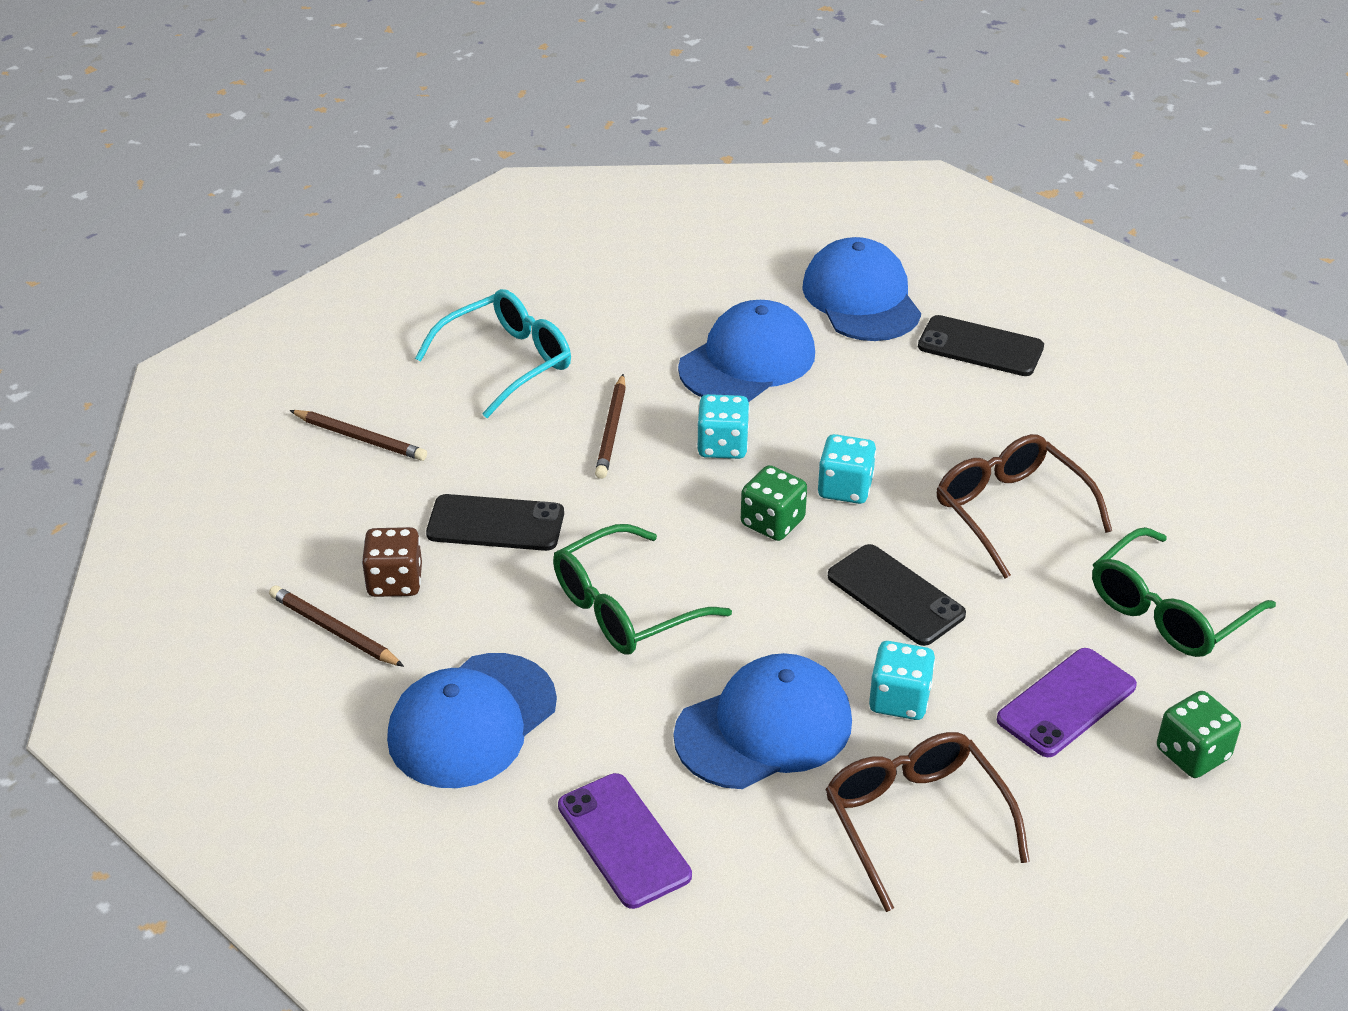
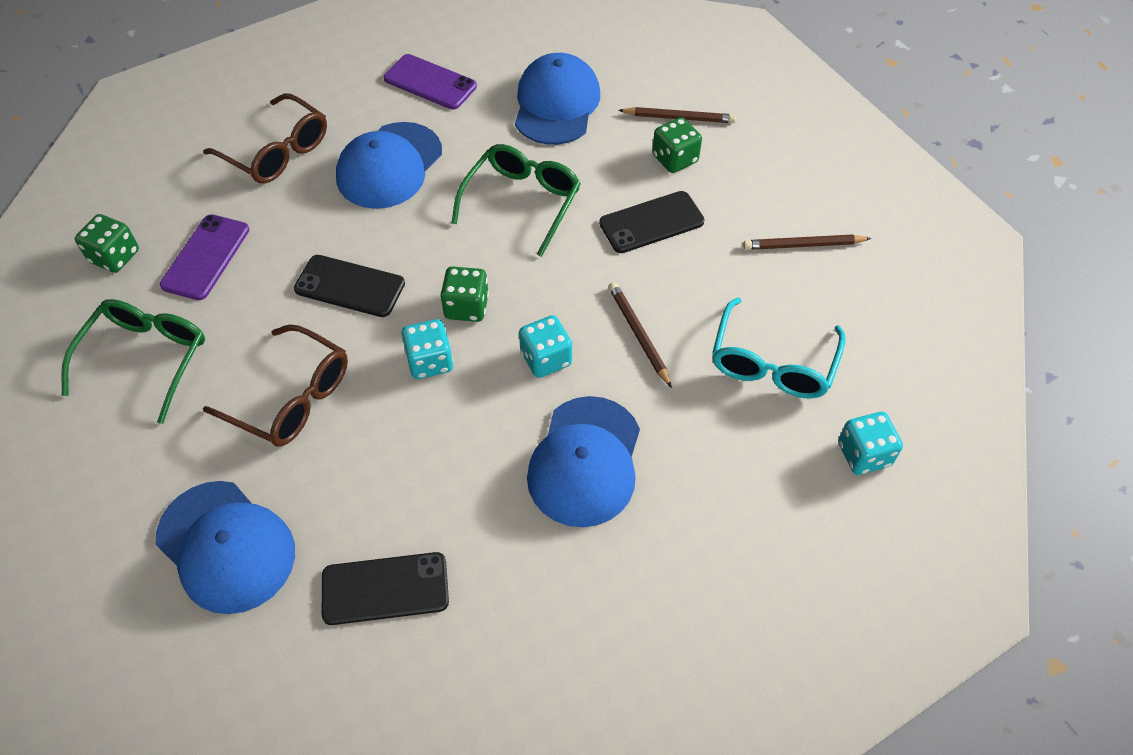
camera: 150 degrees right, 15 degrees up
brown dice [362,527,422,597] -> green dice [652,117,702,173]
blue cap [802,237,921,341] -> blue cap moved to [156,481,295,614]
turquoise dice [869,641,935,720] -> turquoise dice moved to [838,412,903,475]

